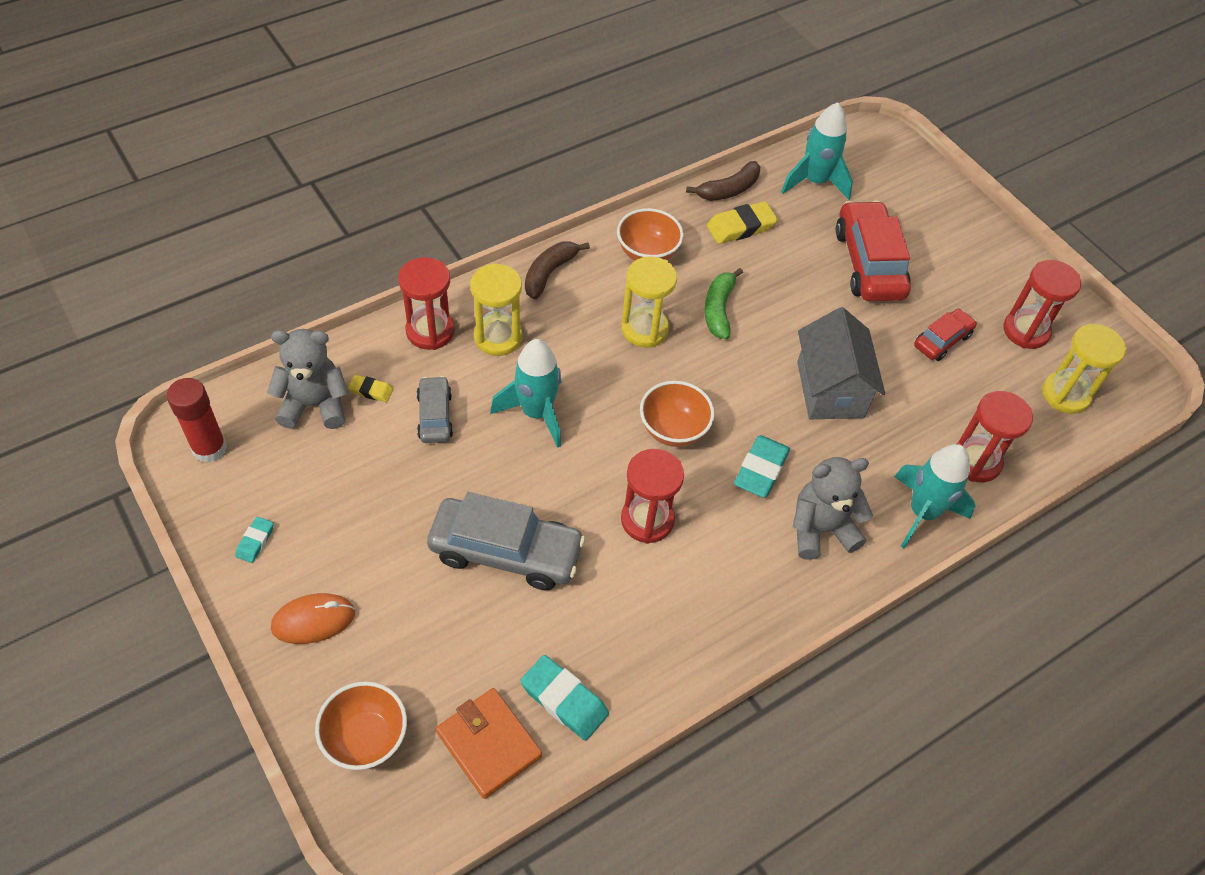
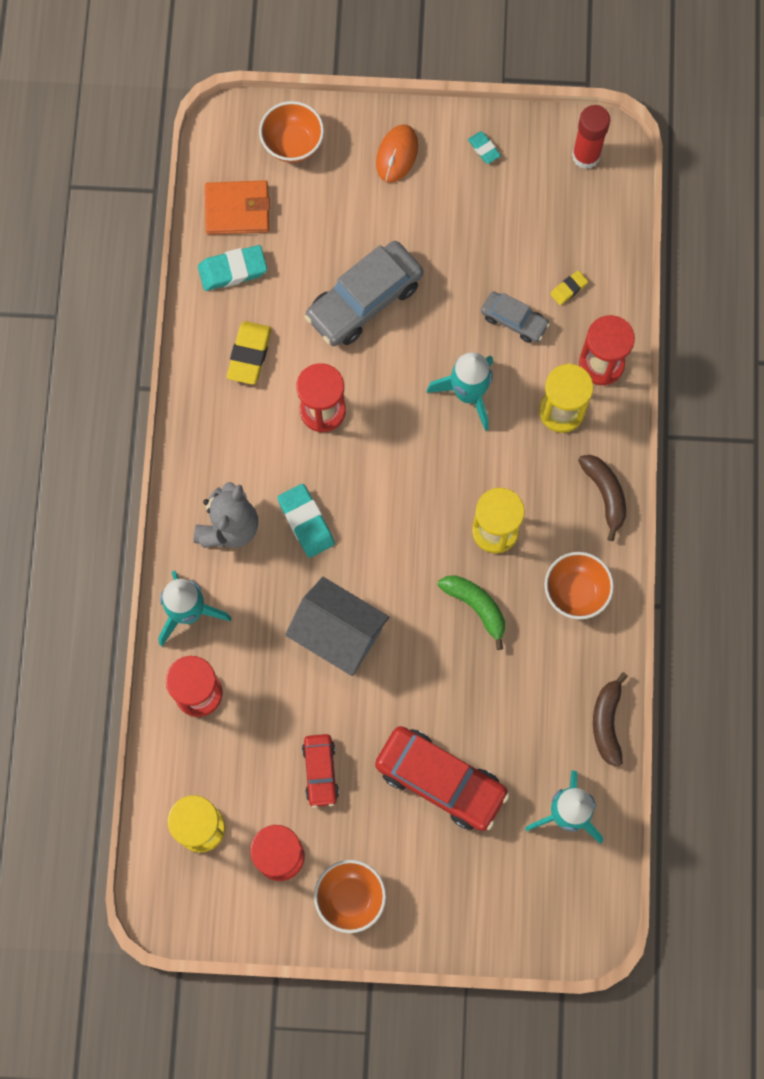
camera: 130 degrees right, 20 degrees up
grey teddy bear [267,329,348,429] -> none
orange bowl [640,381,715,447] -> orange bowl moved to [314,860,386,933]
yellow eraser [707,201,778,244] -> yellow eraser moved to [227,321,271,385]

